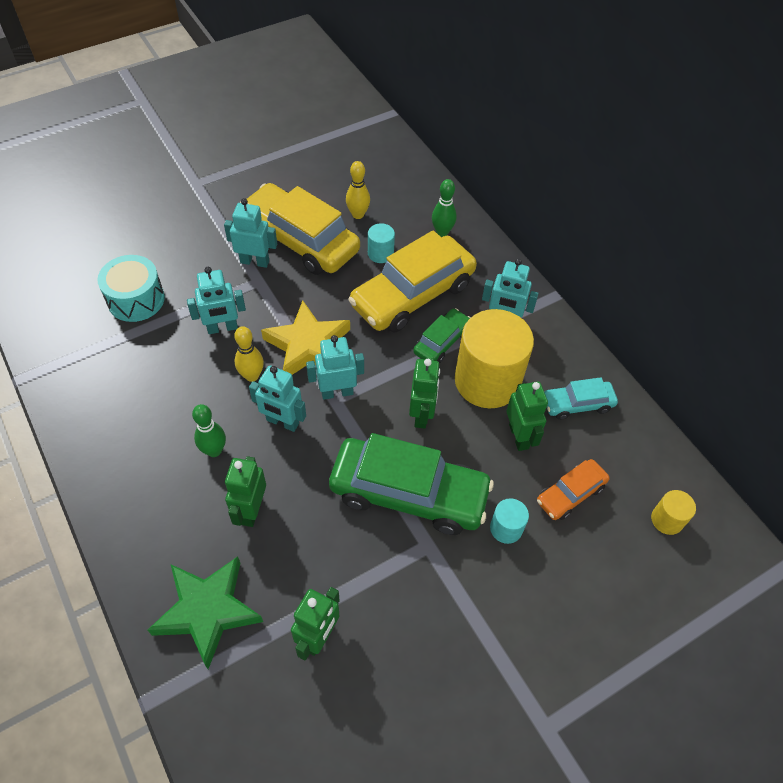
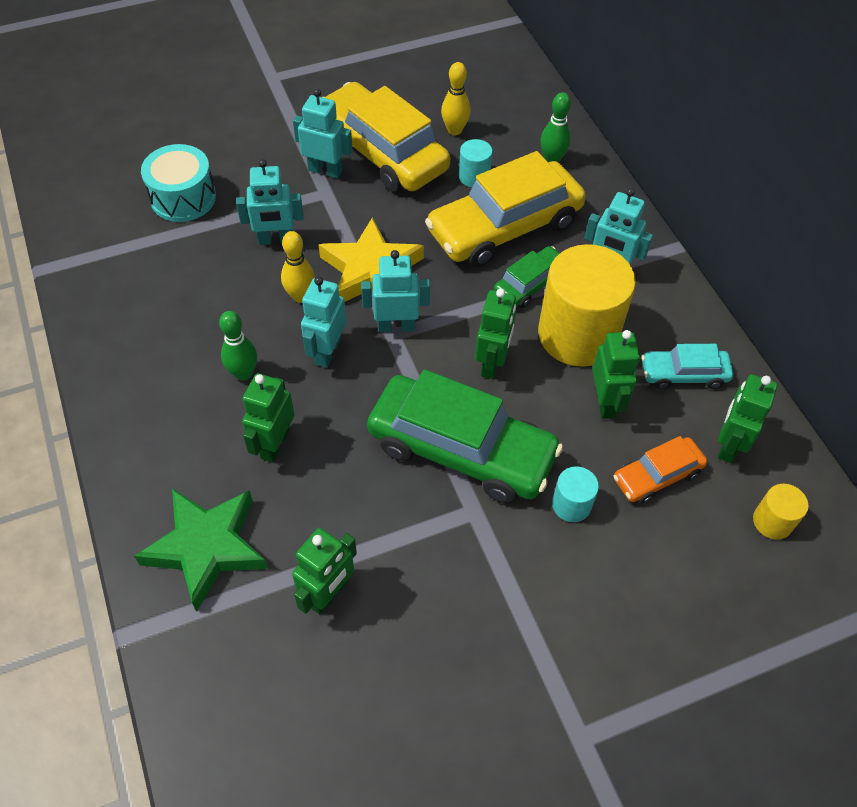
camera: 10 degrees right, 0 degrees up
turquoise robot [249,366,306,432] -> turquoise robot turned 75 degrees clockwise [301,276,346,368]
none -> green robot [718,374,778,463]

